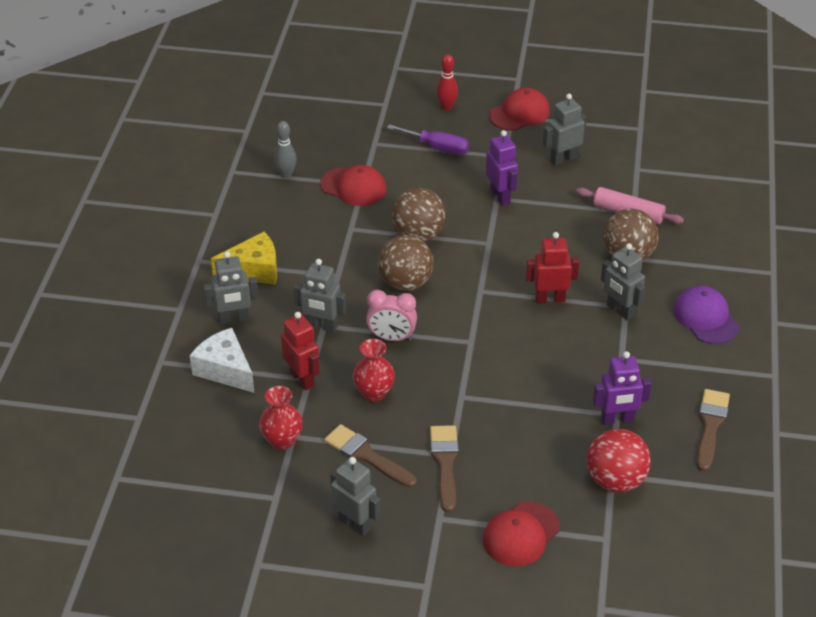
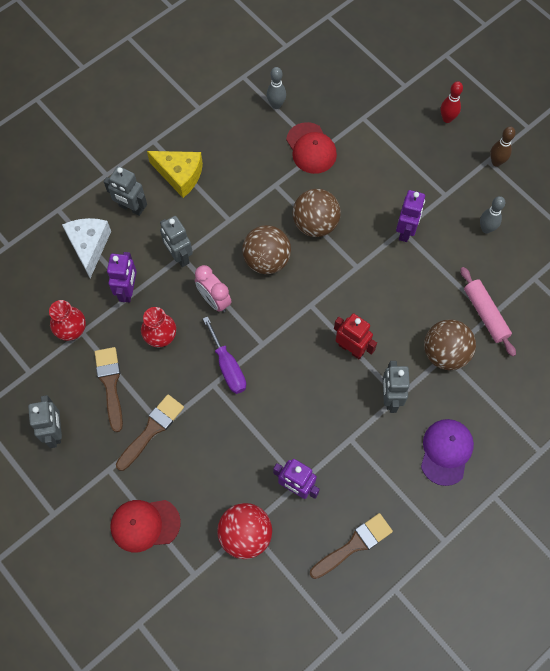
camera: 40 degrees right, 25 degrees up
red robot [281,312,320,391] -> purple robot [107,252,137,302]
purple screwdriver [387,124,469,155] -> purple screwdriver moved to [203,316,246,394]
red cap [489,88,550,131] -> brown bowling pin [490,127,515,166]
grey robot [543,94,587,166] -> grey bowling pin [480,196,505,233]

